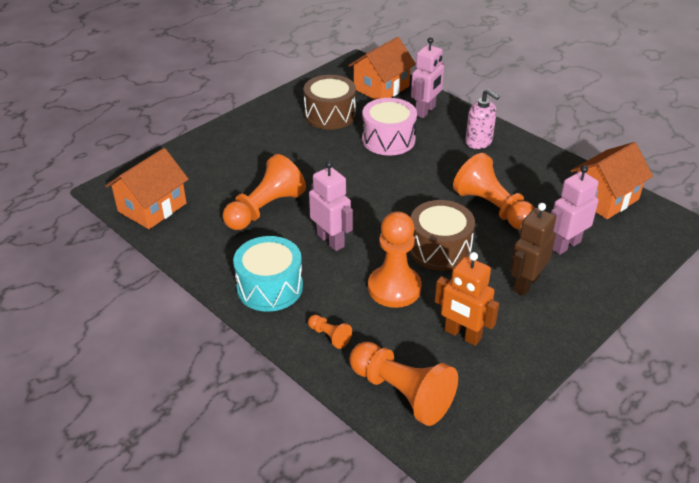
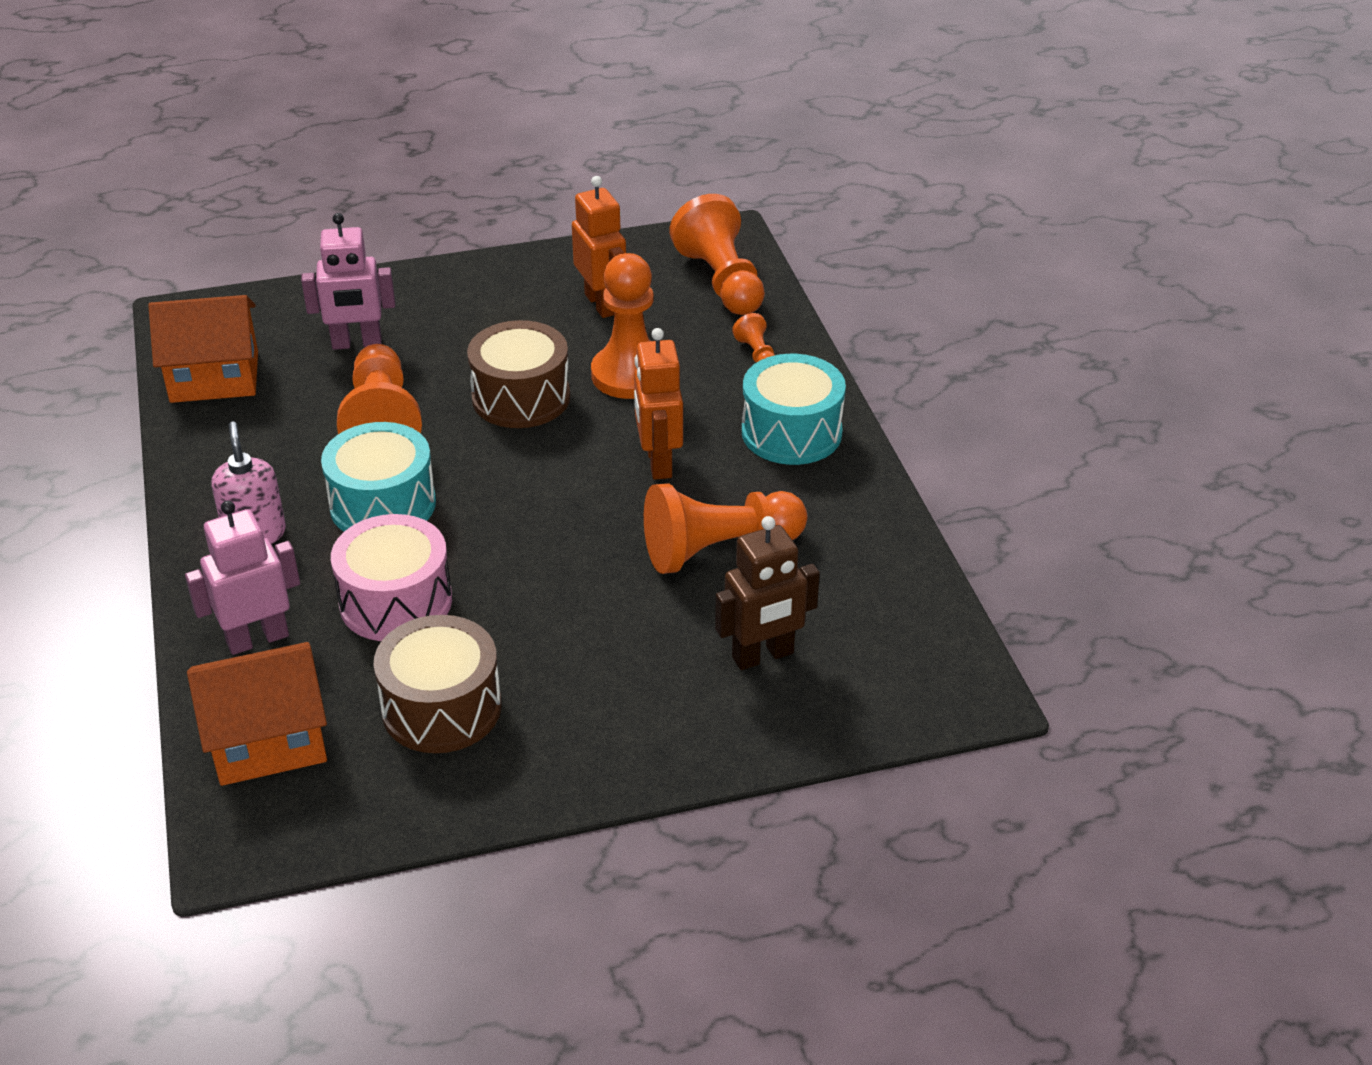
camera: 150 degrees left, 0 degrees up
orange house [106,148,189,229] -> none
pink robot [309,161,353,251] -> orange robot [634,328,683,480]
brown robot [510,203,556,296] -> brown robot moved to [715,516,820,670]
none -> turquoise drum [321,422,436,532]

